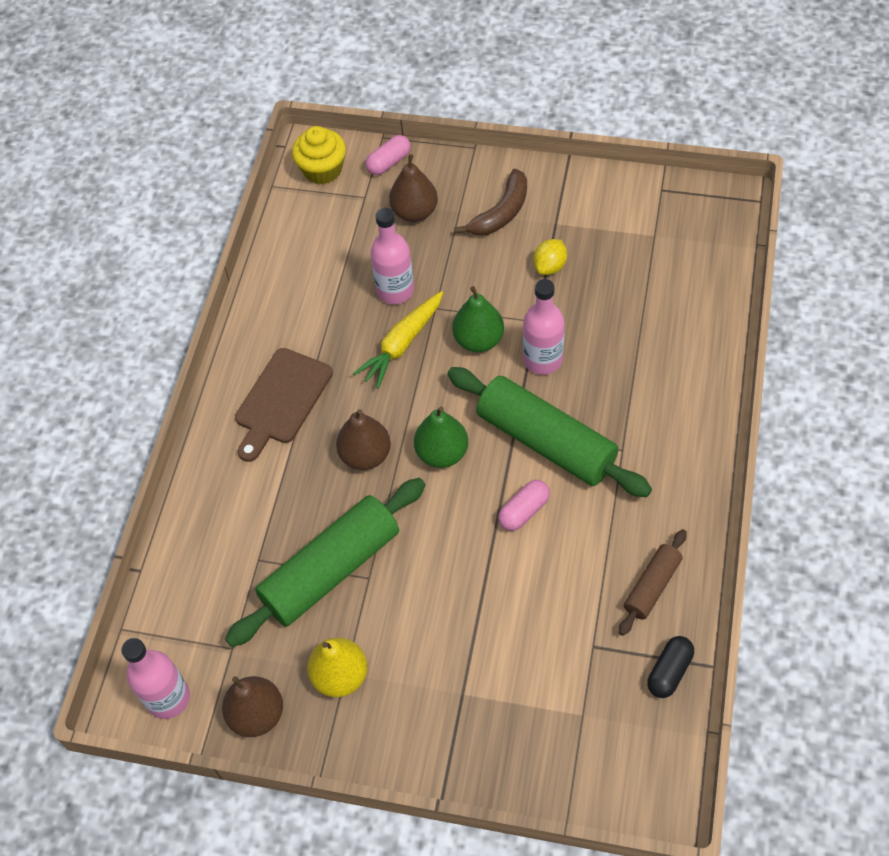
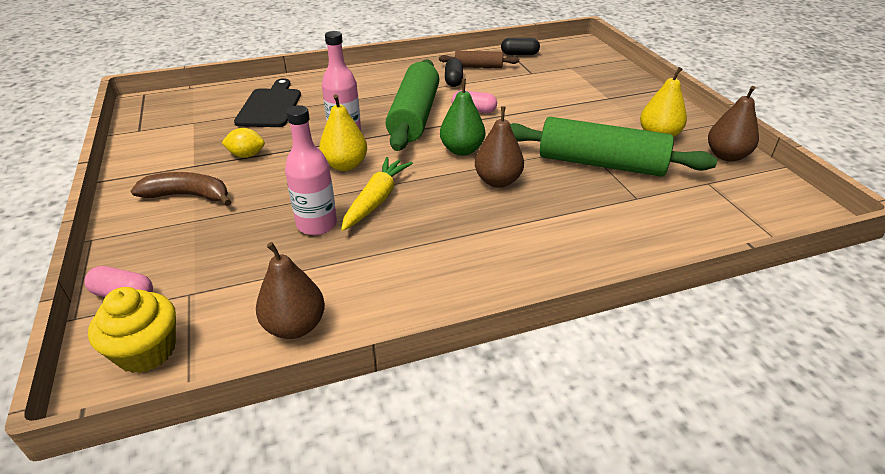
camera: 125 degrees left, 20 degrees down
pink bottle [121,638,190,719] -> none
brown cutting board [235,348,333,462] -> none
yellow carrot [353,291,443,389] -> yellow carrot turned 75 degrees counterclockwise [341,157,413,231]
brown pear [389,154,438,222] -> brown pear moved to [256,242,325,339]
green pear [452,286,504,352] -> yellow pear [319,94,367,171]
none -> black cutting board [234,78,301,127]
none -> black capsule [445,58,463,87]

